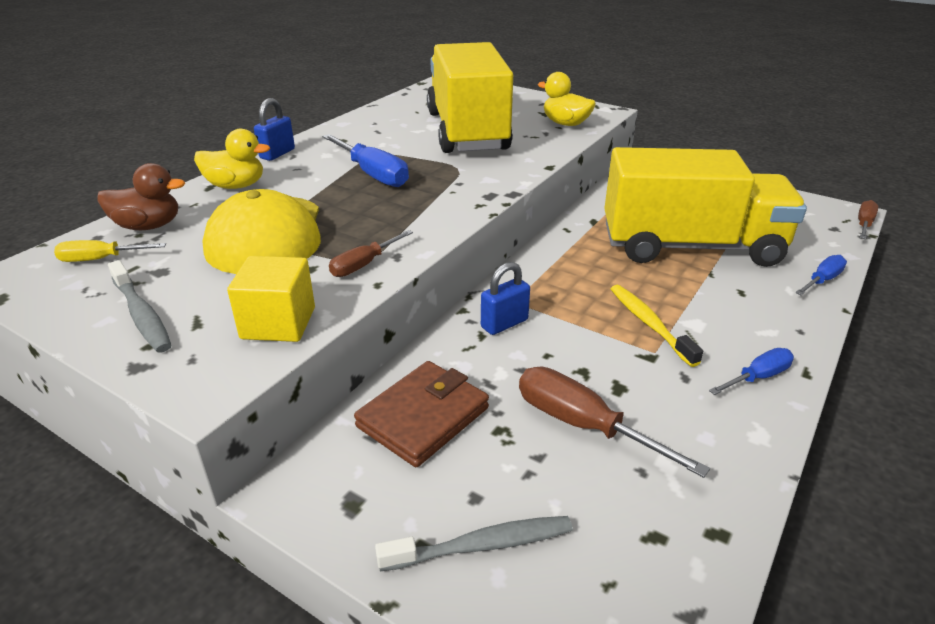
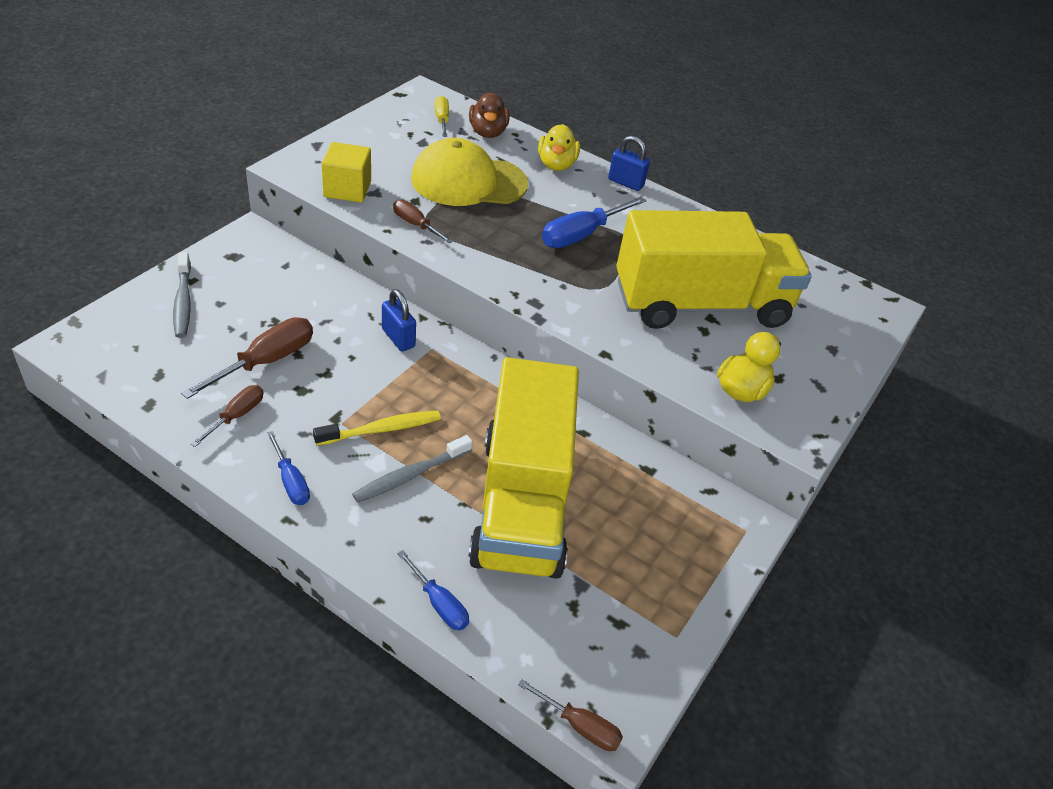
camera: 85 degrees right, 10 degrees up
grey toothbrush [108,260,172,353] -> grey toothbrush moved to [352,435,473,503]
brown wallet [354,361,489,467] -> none
none -> brown screwdriver [191,385,263,447]

